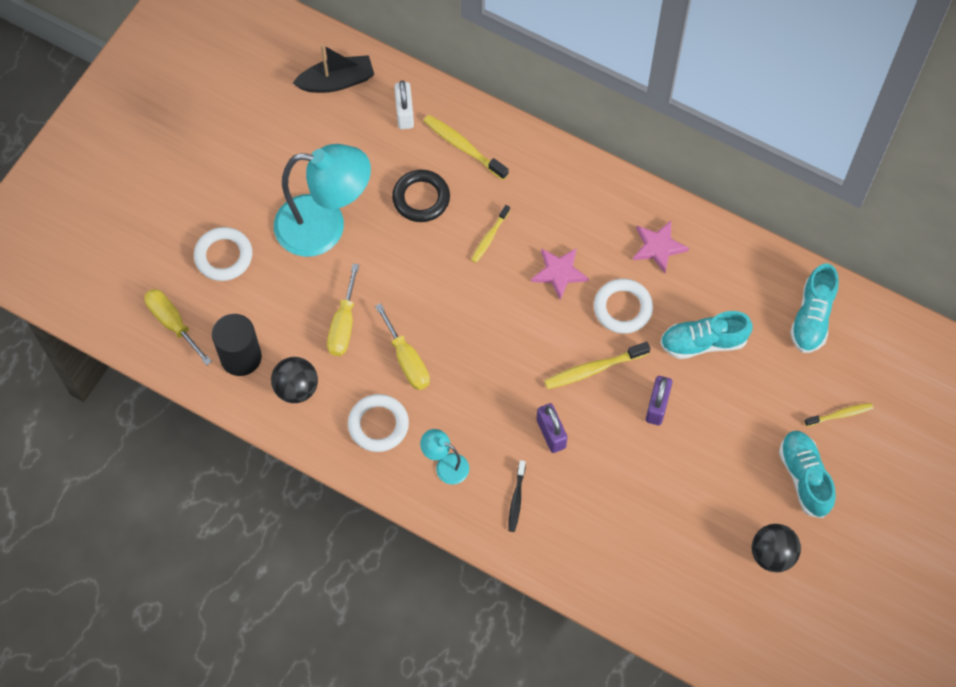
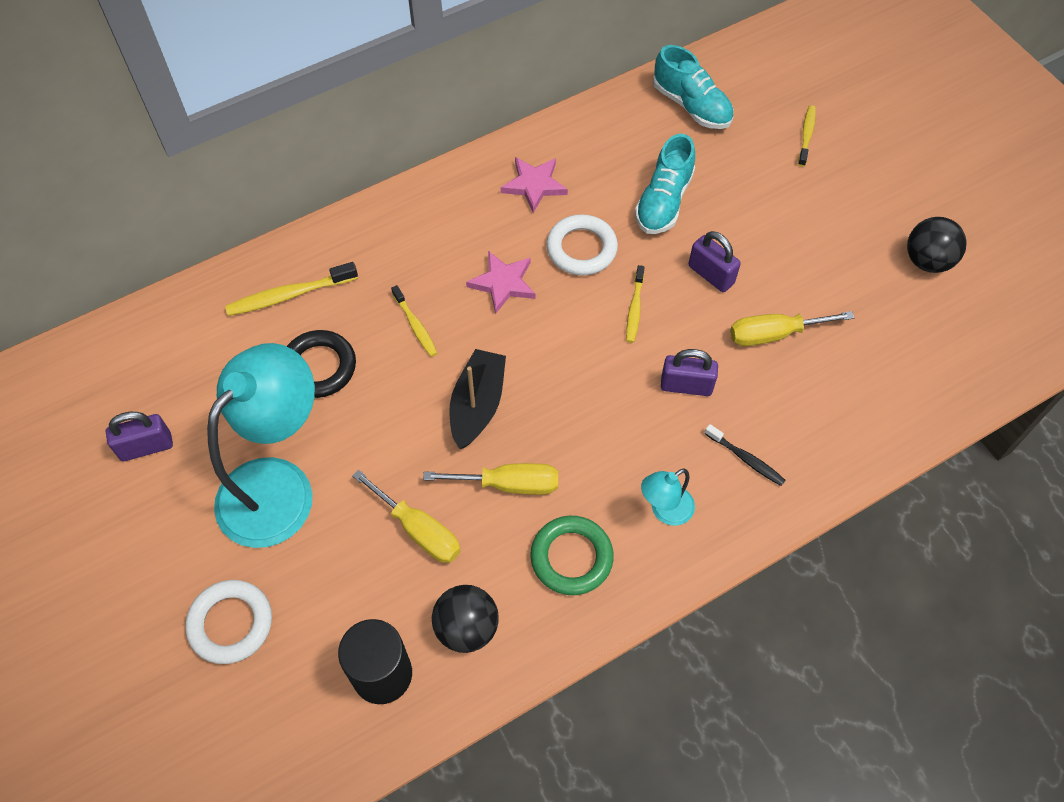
camera: 60 degrees left, 5 degrees down
yellow screwdriver [144,289,212,365] -> yellow screwdriver moved to [730,311,854,346]
black boat [293,44,374,93] -> black boat moved to [449,349,506,449]
white ring [348,394,409,452] -> green ring [530,516,614,595]
white padlock [394,80,414,129] -> none
yellow toothbrush [544,342,650,389] -> yellow toothbrush [626,265,645,343], size x0.64
turquoise shoe [779,431,836,518] -> none
none -> purple padlock [106,412,173,461]

